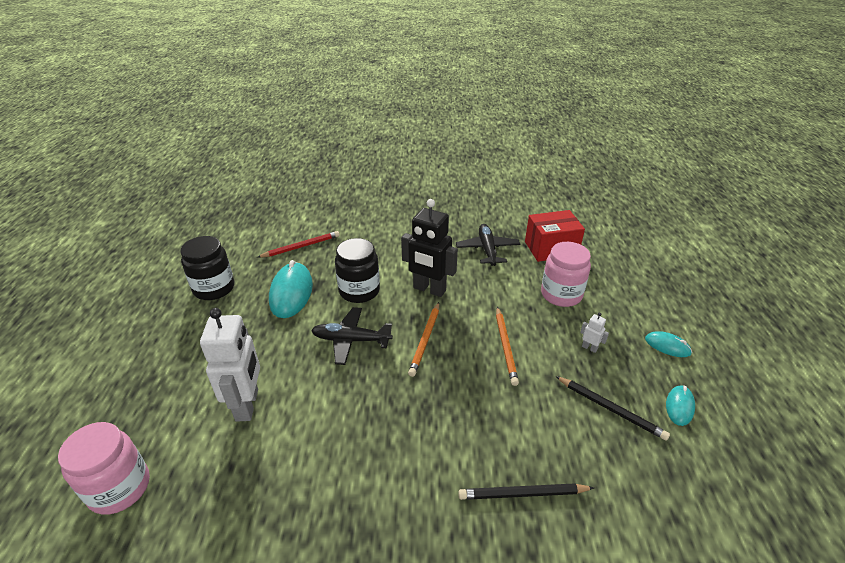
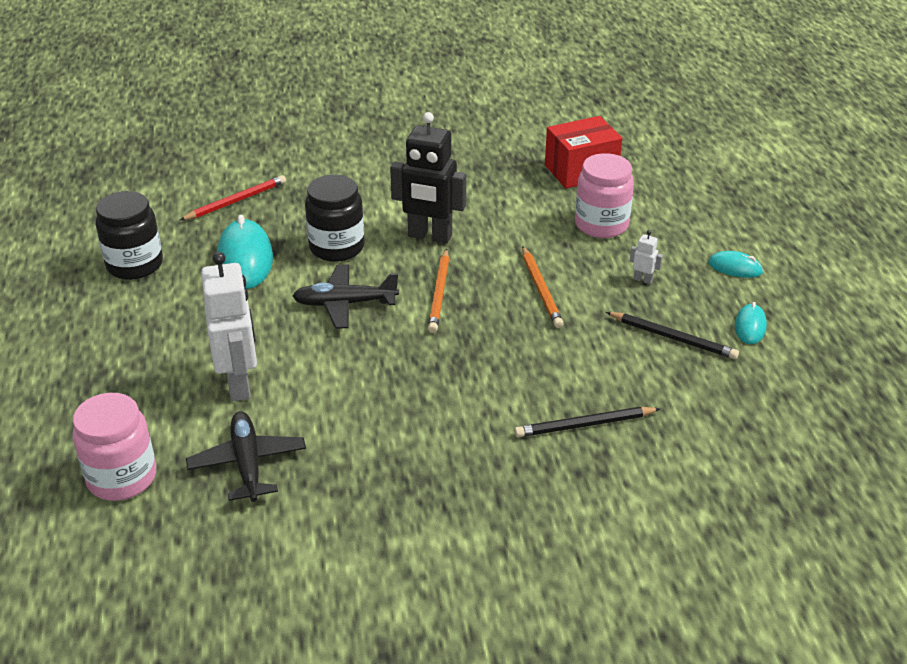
camera: 10 degrees left, 0 degrees up
black plane [456,224,520,266] -> black plane moved to [186,411,306,502]

